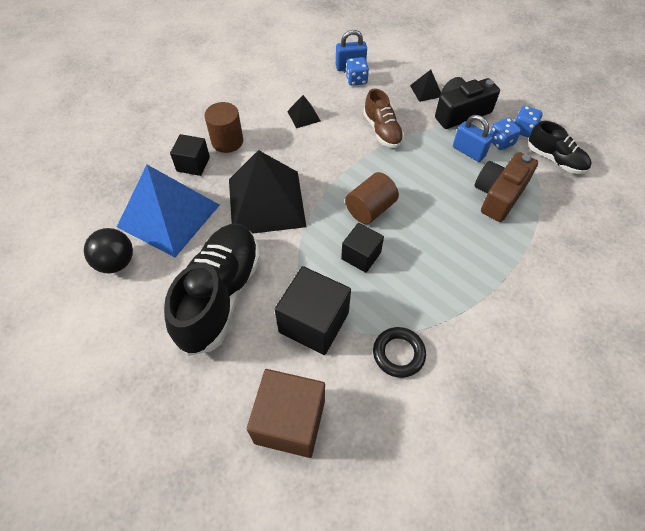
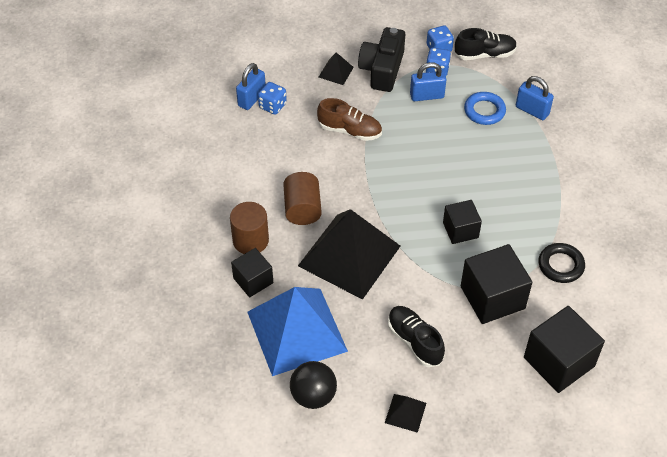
camera: 50 degrees left, 5 degrees down
black shoe [164,224,260,356] -> black shoe [388,306,445,367], size x0.54
brown cube [247,369,325,458] -> black cube [524,306,605,393]
black pyramid [287,95,320,128] -> black pyramid moved to [385,394,426,433]
brown cylinder [345,172,399,224] -> brown cylinder moved to [283,172,322,225]
brown camera [475,152,538,222] -> blue ring [464,92,506,125]
none -> blue padlock [516,76,554,120]

